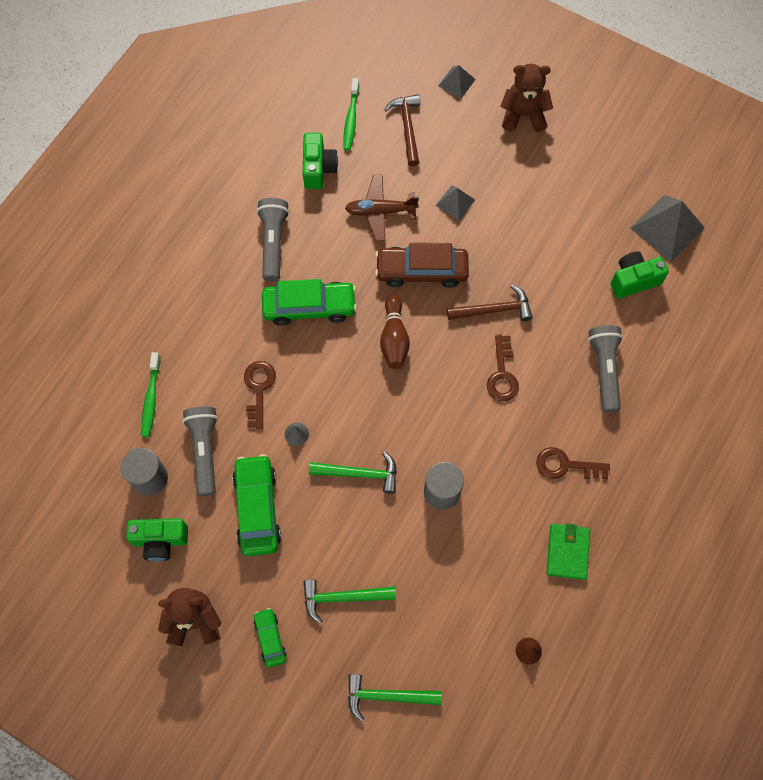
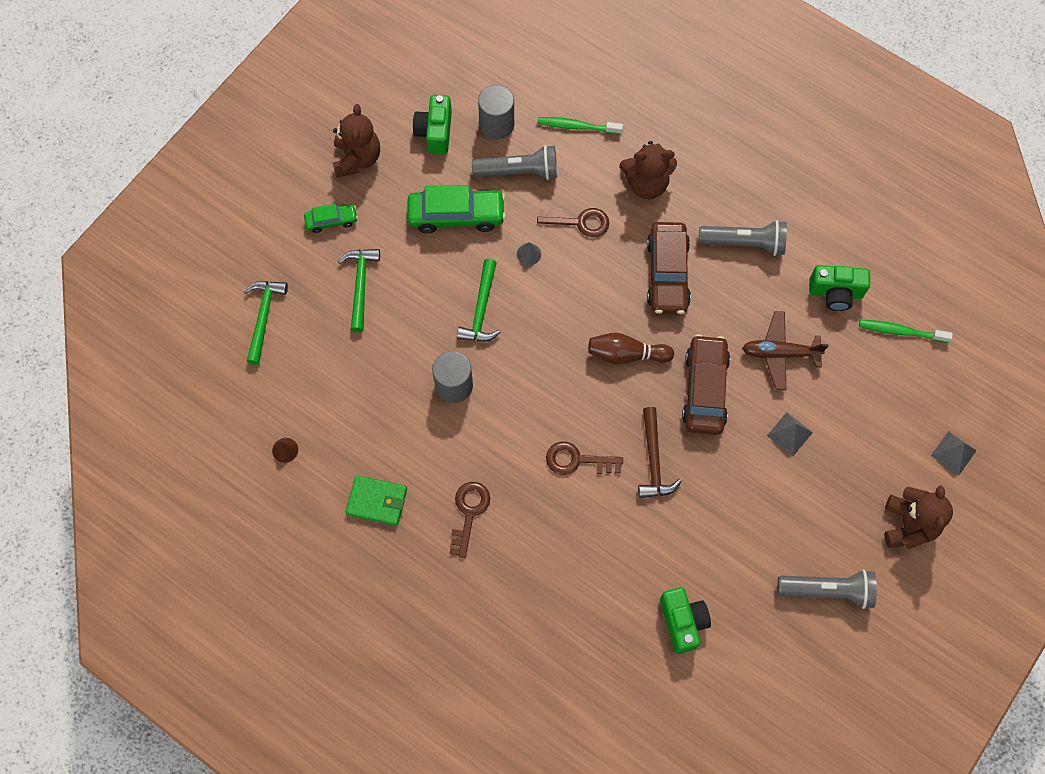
camera: 95 degrees right, 0 degrees up
green car [262,279,357,326] -> brown car [647,222,691,315]
brown plane [345,174,419,242] -> brown plane turned 90 degrees counterclockwise [742,311,829,390]
brown hammer [384,94,420,166] -> none
grey flashlight [588,325,623,412] -> grey flashlight moved to [778,569,877,609]
grey pyramid [630,195,705,261] -> none
none -> brown teddy bear [620,141,677,199]

